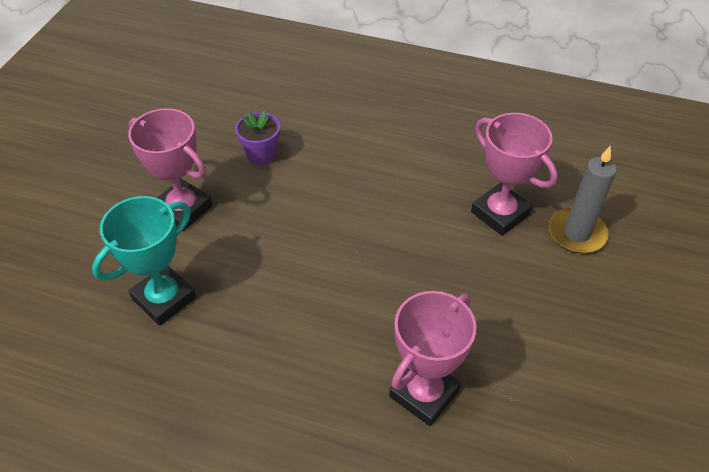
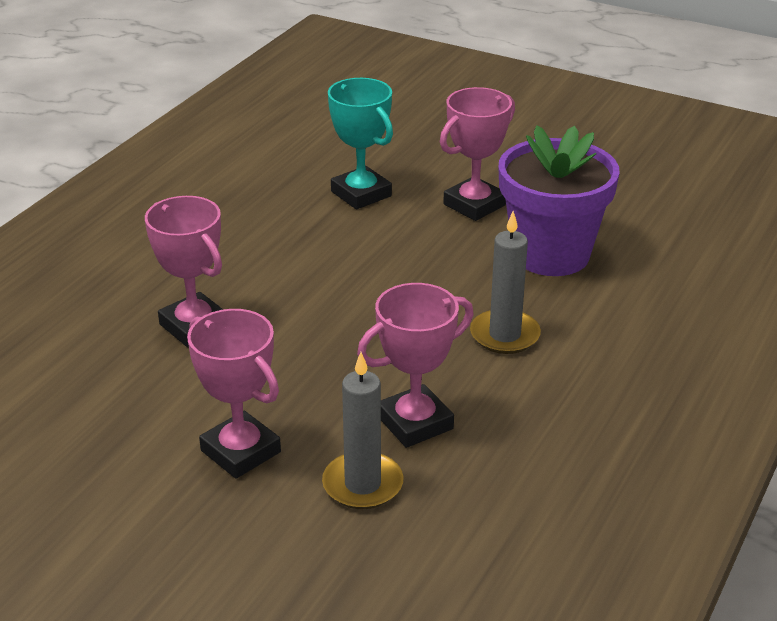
camera: 100 degrees right, 15 degrees down
purple flower pot [235,110,280,165] -> purple flower pot [499,126,620,276], size x2.20
none -> pink trophy [187,309,281,479]
none -> grey candle [470,211,541,354]

